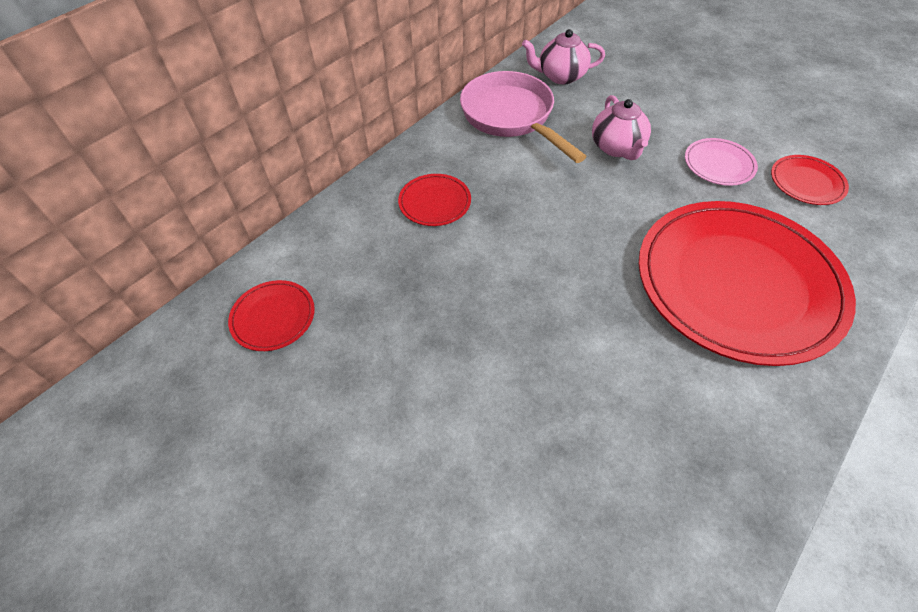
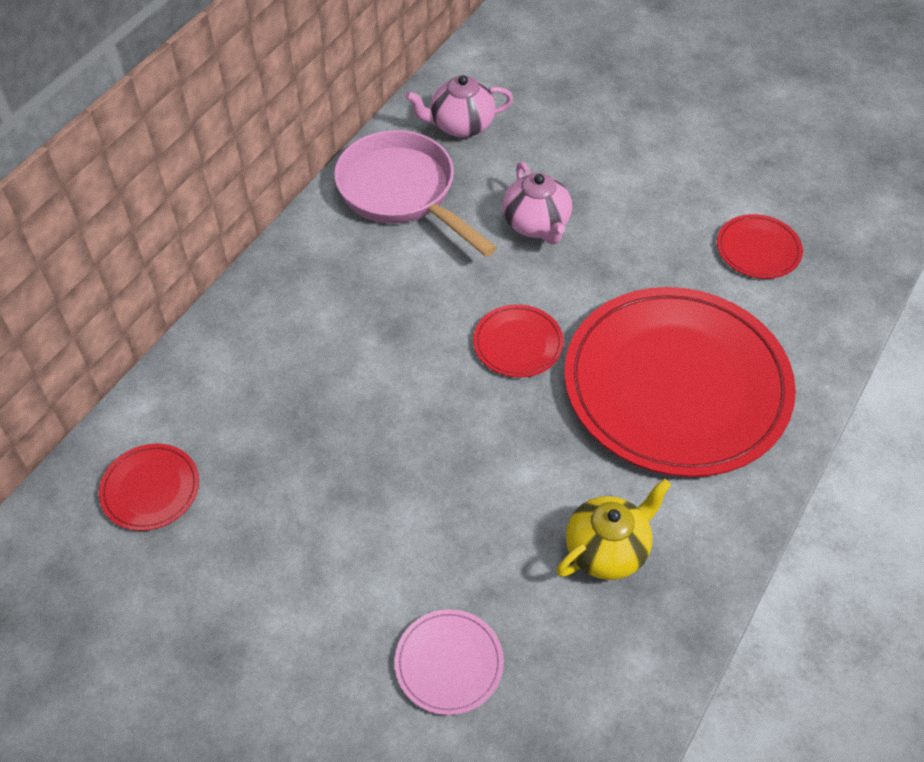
camera: 10 degrees left, 0 degrees up
red plate [398,174,471,226] -> red plate moved to [473,304,564,378]
pink plate [685,138,758,186] -> pink plate moved to [395,609,504,715]
none -> yellow teapot [556,479,671,580]

